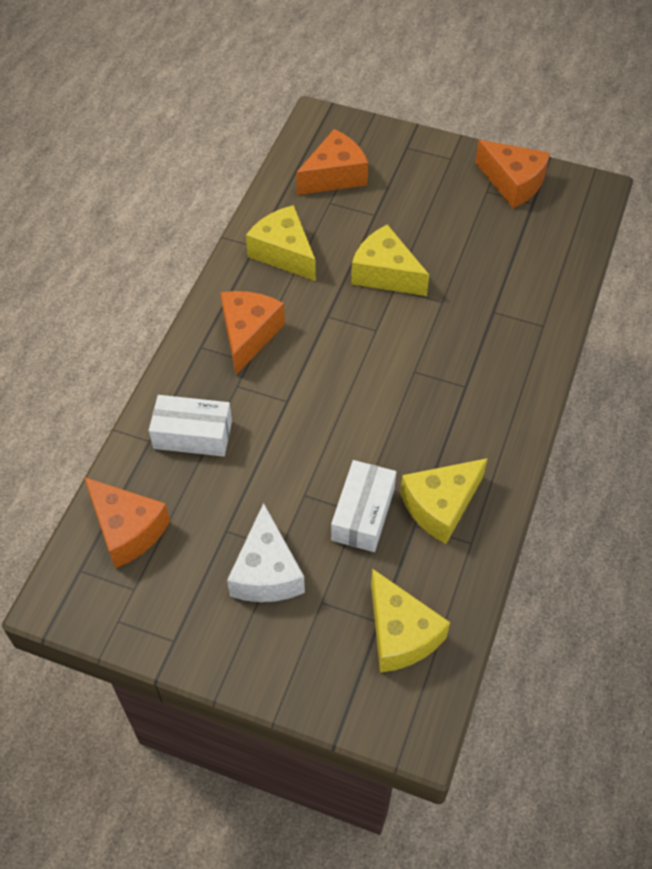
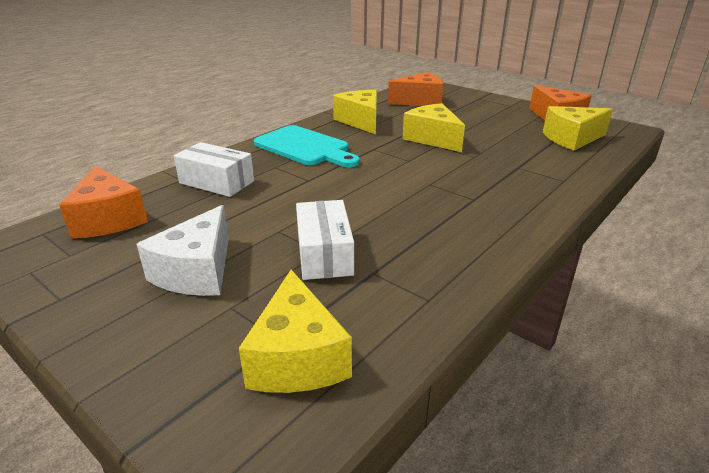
camera: 20 degrees right, 25 degrees down
orange cheese [221,291,285,375] -> turquoise cutting board [254,125,360,167]
white box [331,460,396,552] -> white box turned 45 degrees counterclockwise [296,200,354,280]
yellow cheese [400,458,488,544] -> yellow cheese moved to [543,106,613,150]

